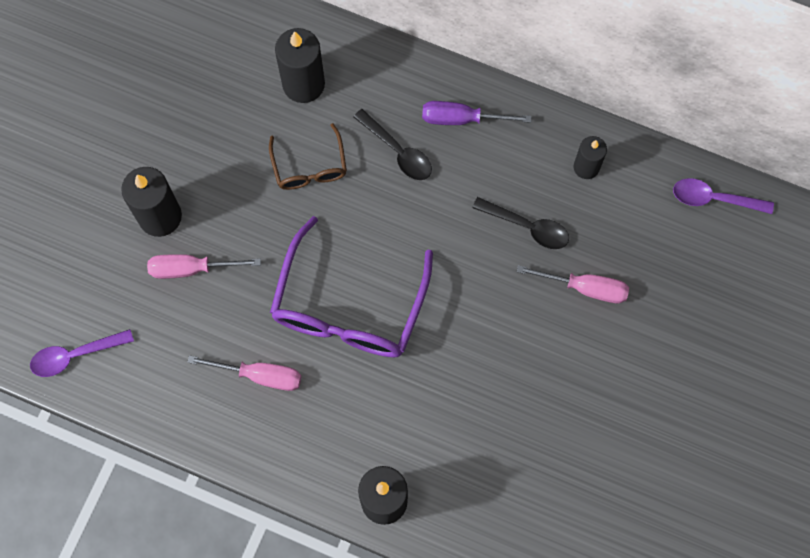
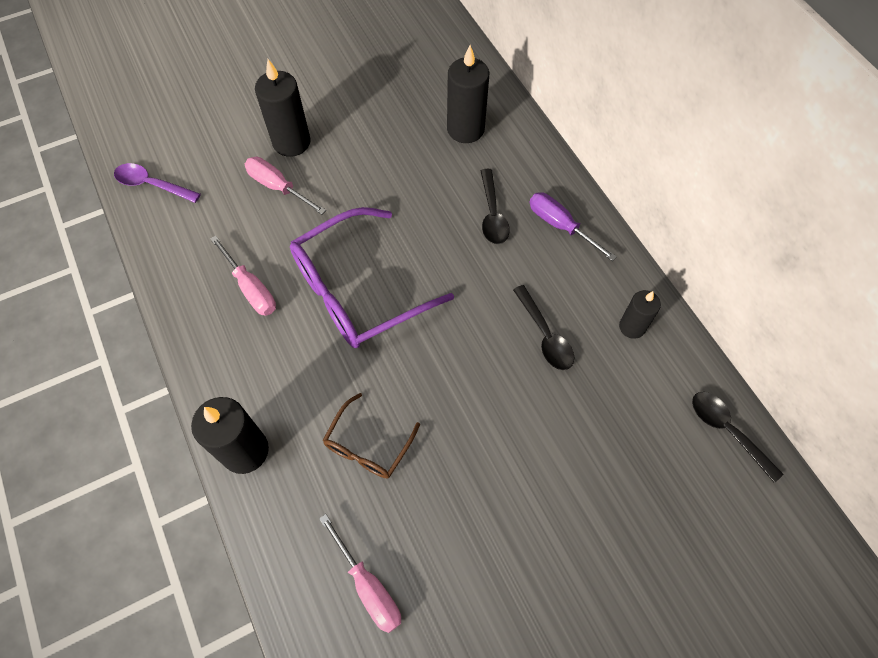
camera: 40 degrees right, 10 degrees down
brown glasses [269,123,347,190] -> brown glasses moved to [323,393,420,479]
pink screwdriver [517,265,629,303] -> pink screwdriver moved to [319,514,401,633]
purple spoon [673,178,774,214] -> black spoon [692,392,783,483]

